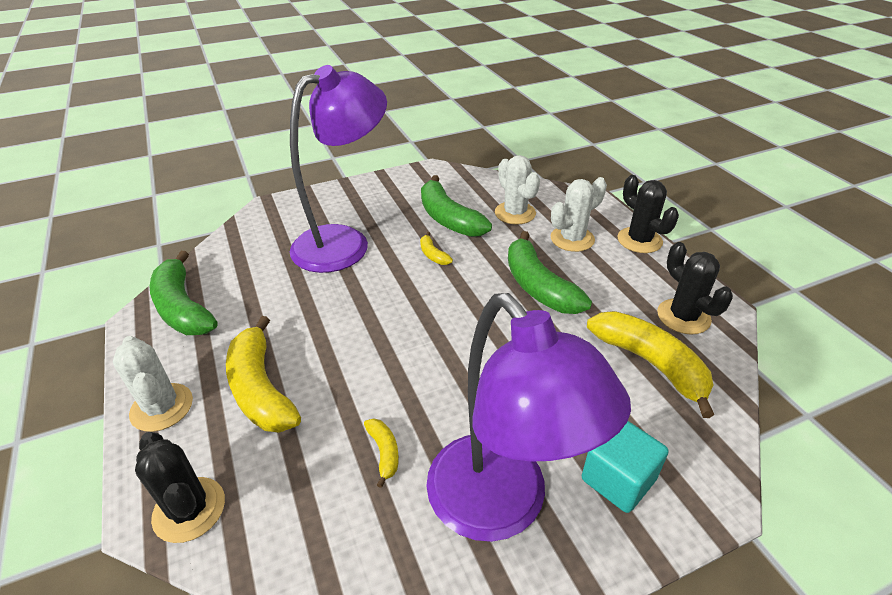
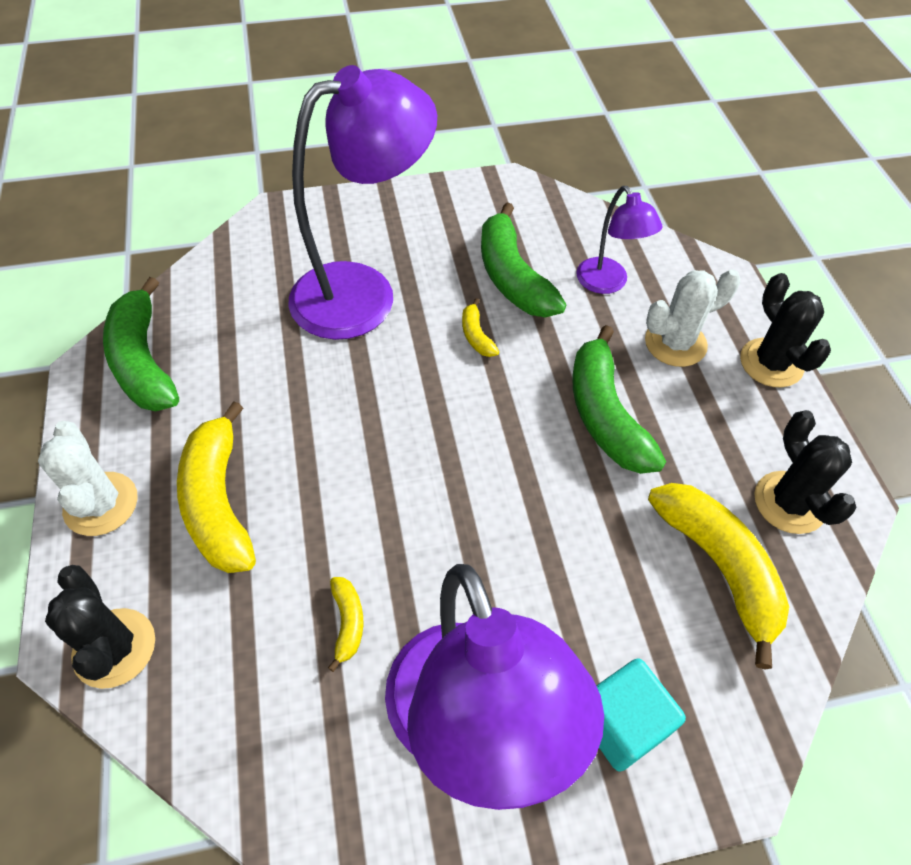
camera: 10 degrees right, 15 degrees up
white cactus [495,155,540,225] -> purple lamp [576,186,662,294]

